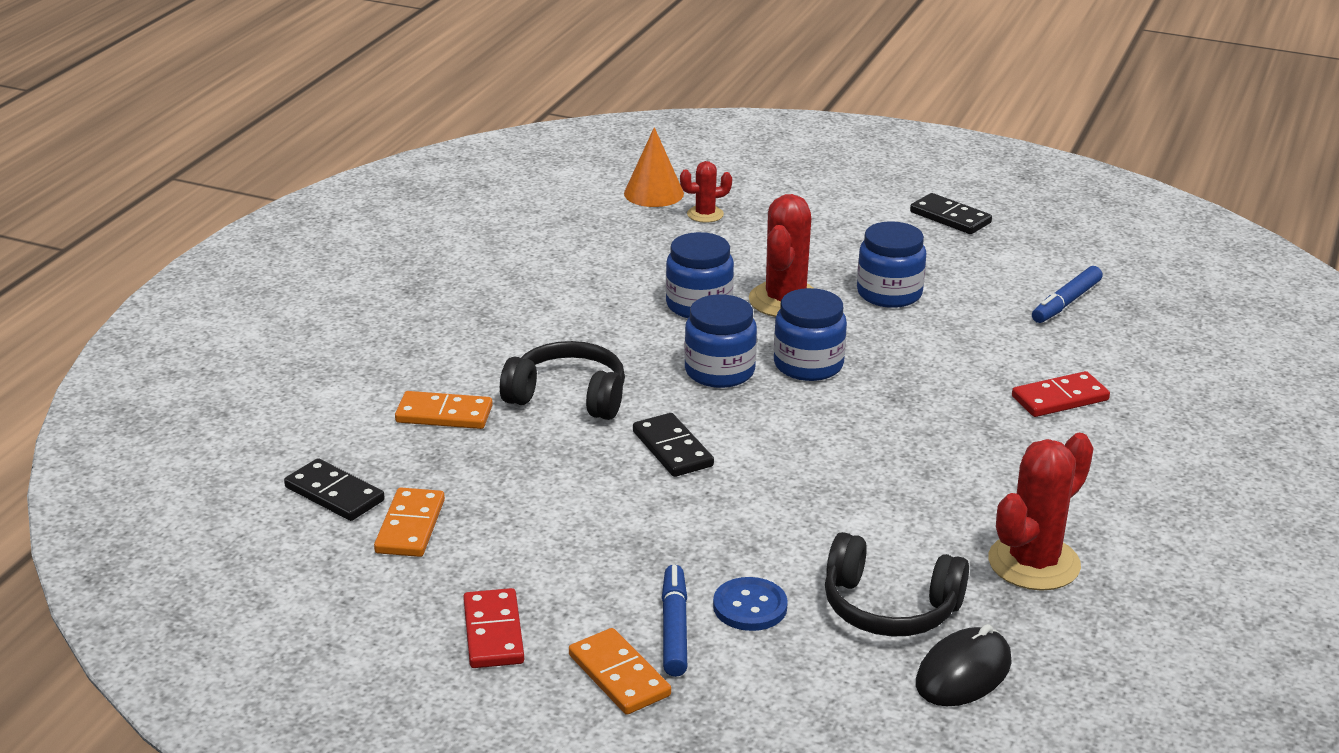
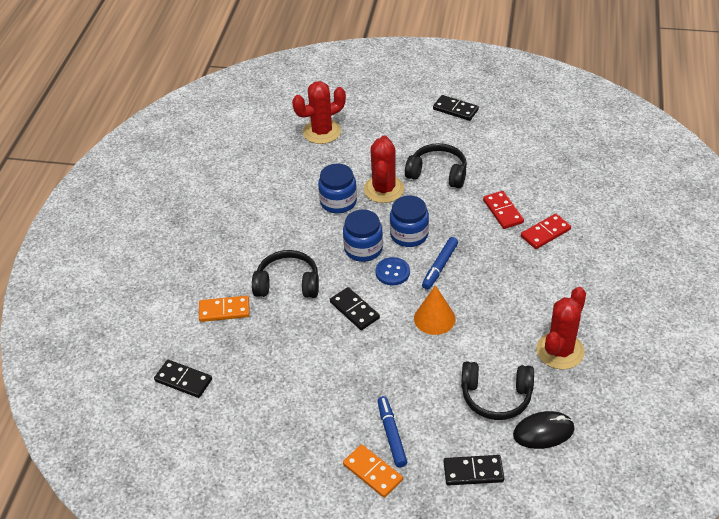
camera: 10 degrees left, 15 degrees up
orange domino [374,488,445,557] -> none
red domino [463,588,524,668] -> red domino moved to [483,191,524,229]
orange cone [624,127,684,207] -> orange cone moved to [414,285,455,335]
red cactus [680,161,732,223] -> red cactus [292,81,346,144], size x1.85
blue button [713,577,788,631] -> blue button moved to [375,257,410,286]
blue jar [857,221,926,308] -> black headphones [405,143,467,188]
black mouse [916,624,1012,706] -> black mouse turned 45 degrees clockwise [513,411,575,449]
blue marker [1032,266,1103,323] -> blue marker moved to [422,237,458,290]
none -> black domino [444,455,504,485]

